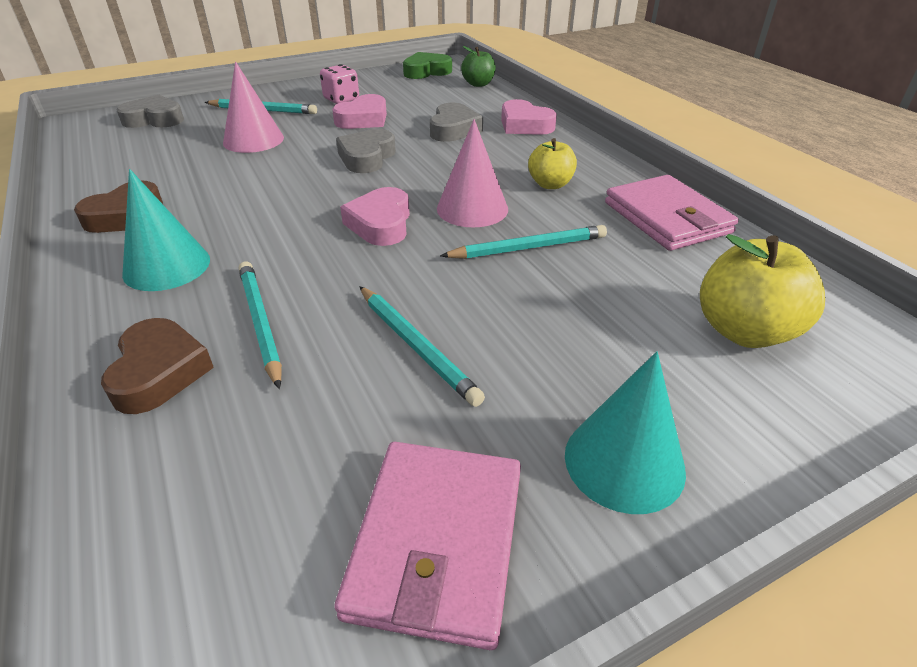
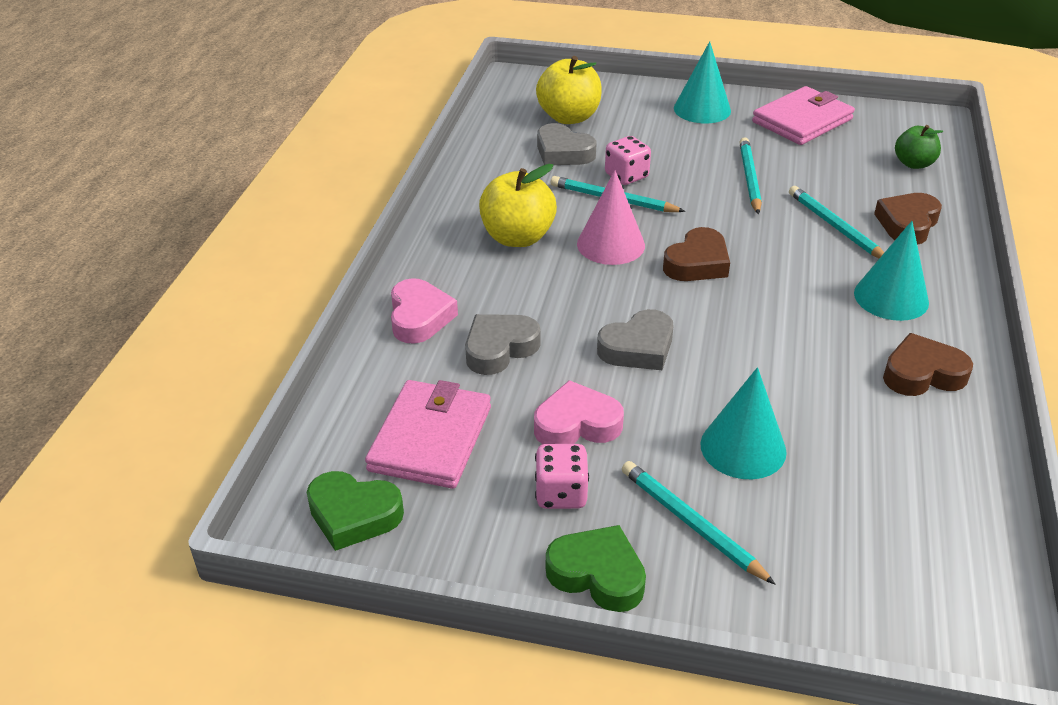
camera: 140 degrees left, 0 degrees up
grey heart [116,95,184,128] -> grey heart moved to [537,123,597,165]
pink cone [223,62,284,153] -> turquoise cone [700,367,786,479]
turquoise pencil [239,261,282,389] -> turquoise pencil turned 135 degrees clockwise [789,186,884,258]
pink heart [340,187,410,246] -> brown heart [663,227,730,281]
green apple [461,46,496,87] -> green apple moved to [895,125,943,169]
yellow apple [528,138,577,189] -> yellow apple [479,164,557,247], size x1.60
pink wallet [605,175,739,251] -> pink wallet moved to [365,380,491,489]
none -> green heart [546,525,646,612]
none -> pink dice [605,136,651,185]

